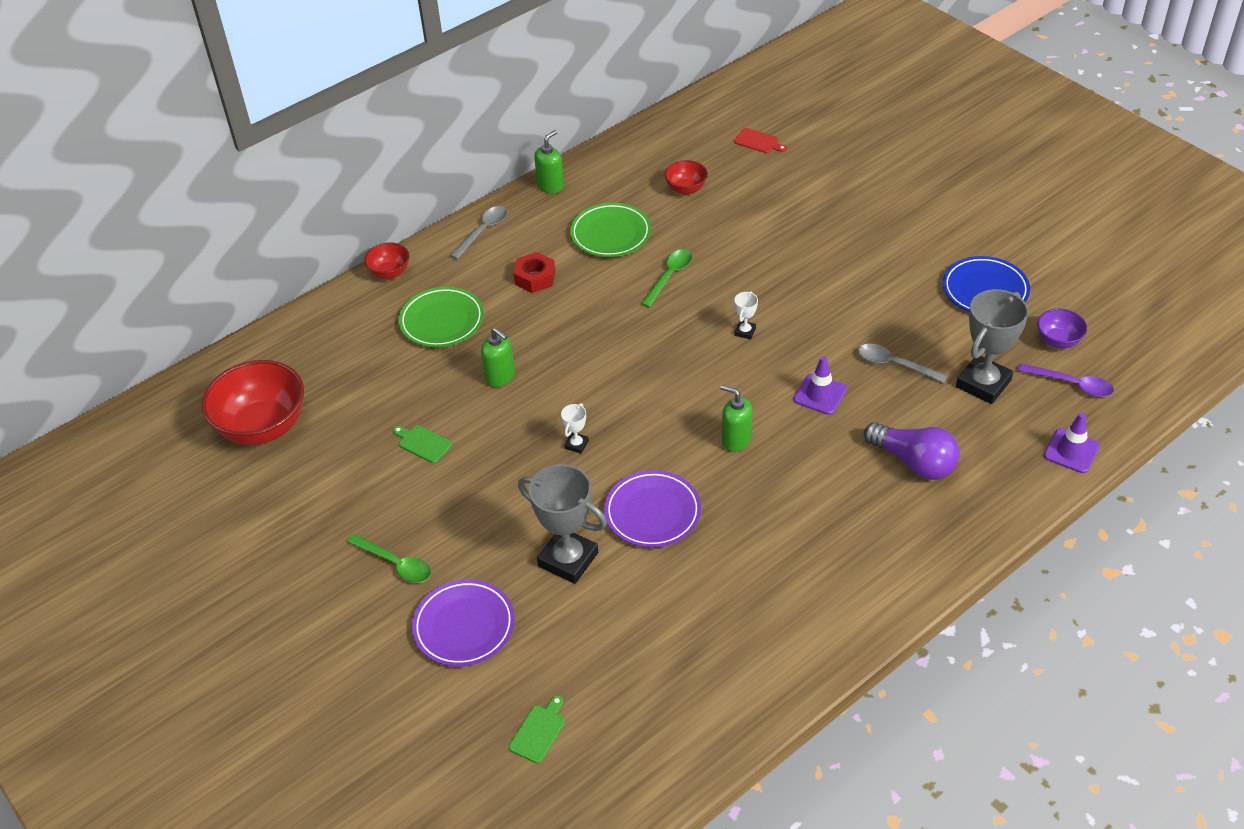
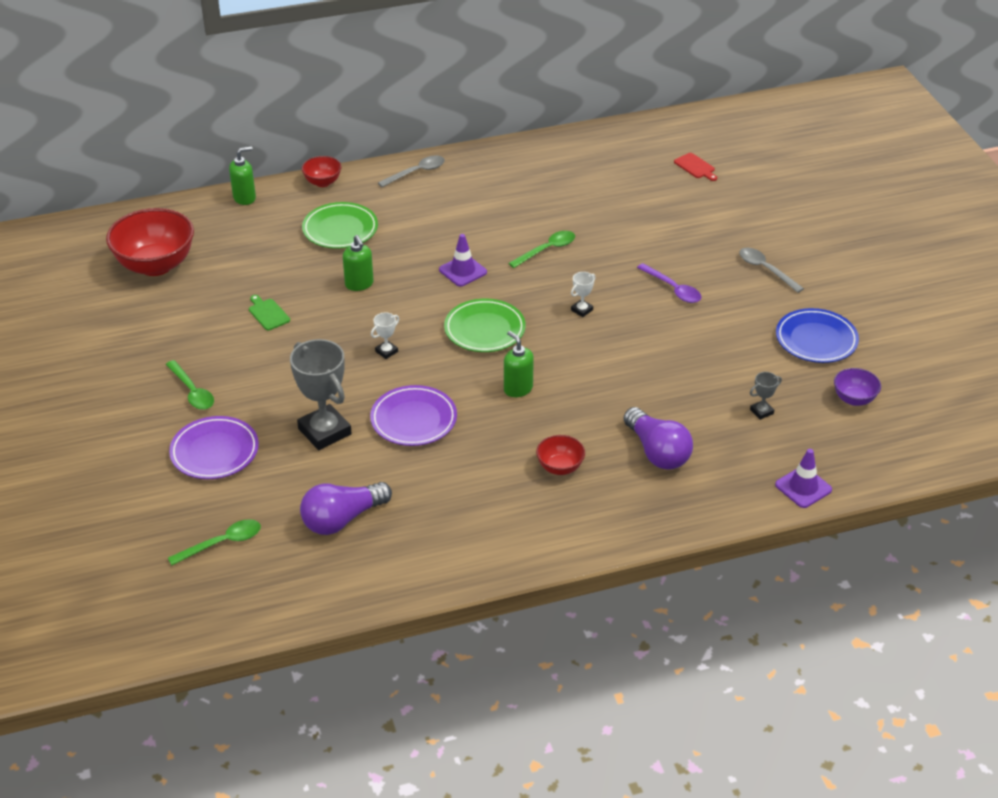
camera: 20 degrees right, 5 degrees down
green cutting board [509,695,565,763] -> green spoon [168,519,261,565]
red nut [513,252,555,293] -> none
green soap dispenser [534,130,564,194] -> green soap dispenser moved to [229,146,256,205]
green plate [570,203,651,257] -> green plate moved to [444,299,526,352]
red bowl [665,160,708,195] -> red bowl moved to [536,435,585,475]
purple traffic cone [794,356,847,415] -> purple traffic cone moved to [439,234,487,286]
grey spoon [858,344,948,383] -> grey spoon moved to [739,248,804,293]
grey trophy [956,289,1029,404] -> grey trophy [750,372,782,420], size x0.44
purple spoon [1018,363,1114,397] -> purple spoon moved to [637,263,701,303]
none -> purple light bulb [300,482,392,535]

